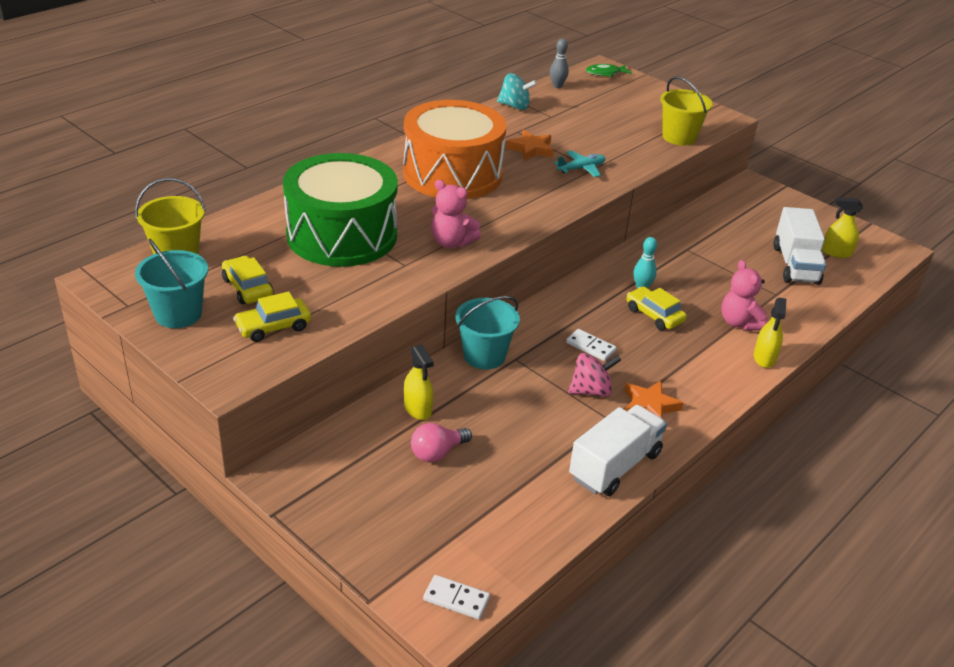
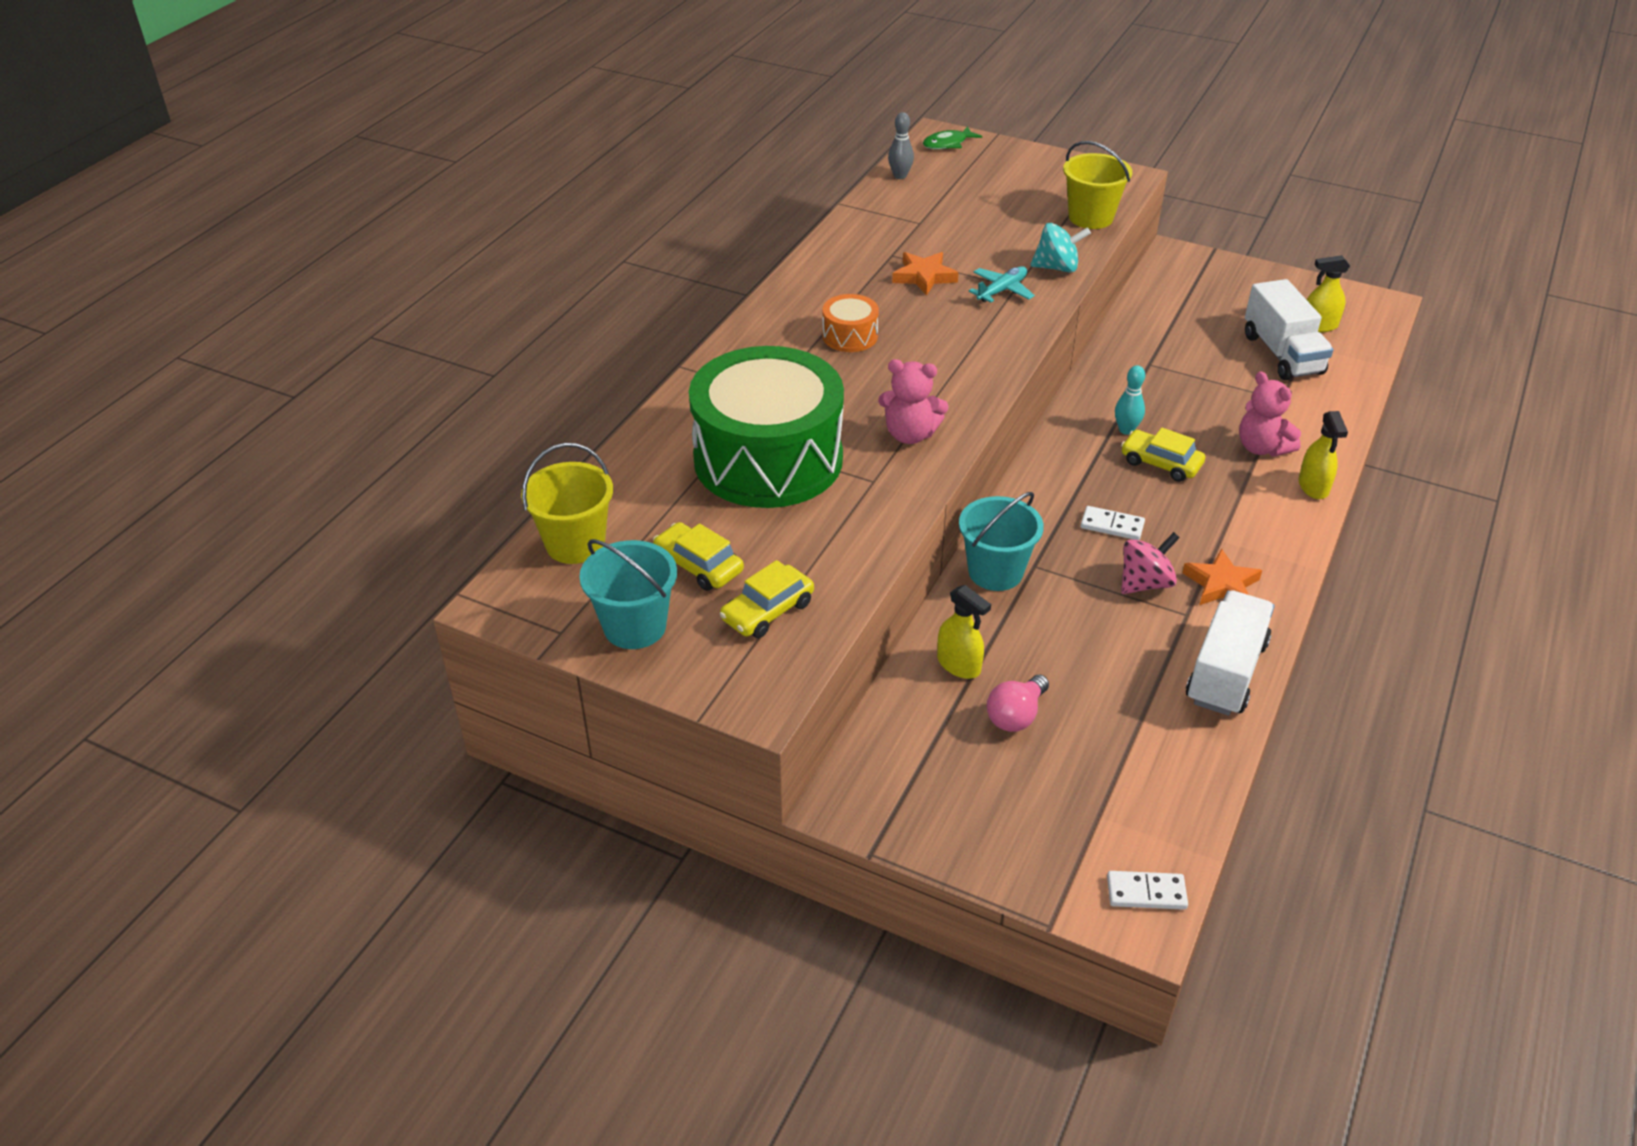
camera: 15 degrees left, 5 degrees up
orange drum [403,100,506,199] -> orange drum [822,294,879,352], size x0.41
turquoise spinning top [497,73,537,110] -> turquoise spinning top moved to [1031,223,1091,273]

